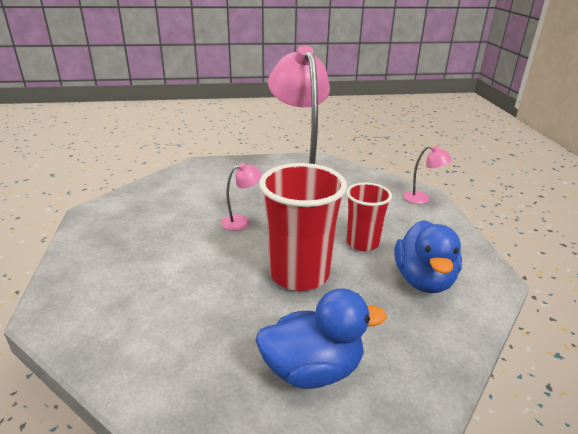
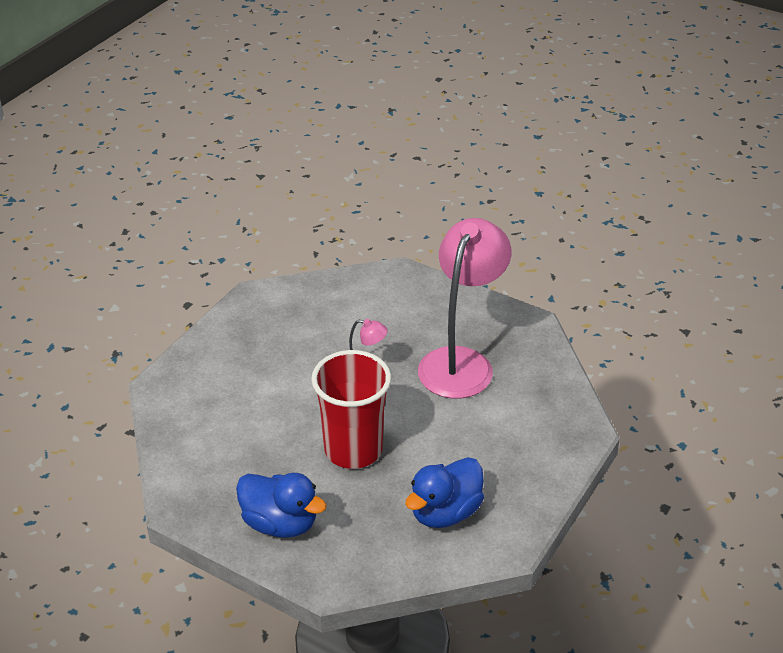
camera: 40 degrees right, 10 degrees up
red cup [346,182,392,251] -> none
pink lamp [404,146,452,204] -> none

